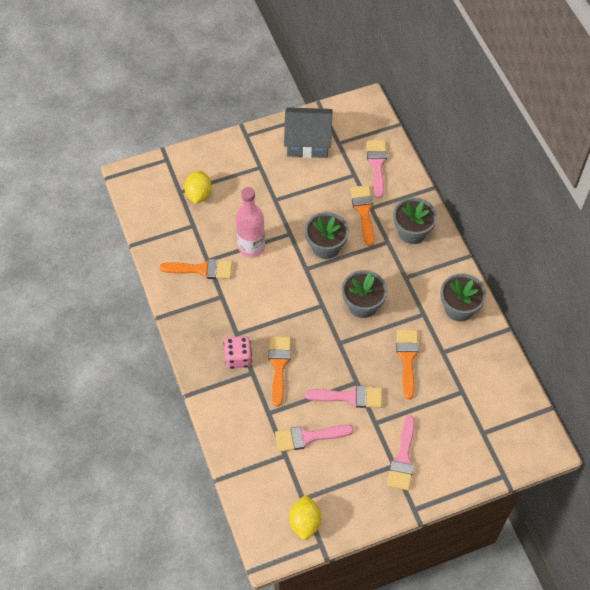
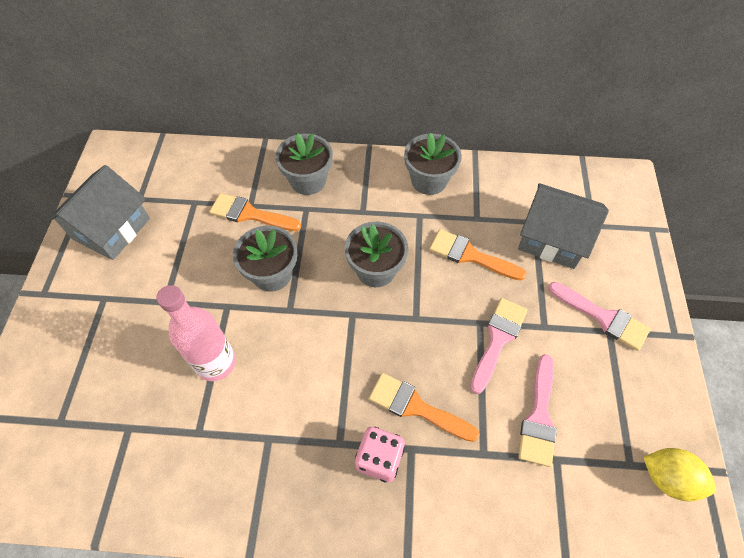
camera: 65 degrees left, 0 degrees up
orange brush [160,259,232,279] -> none
yellow lemon [184,170,212,204] -> none
pink brush [367,140,387,198] -> none
none -> grey house [518,183,609,269]

